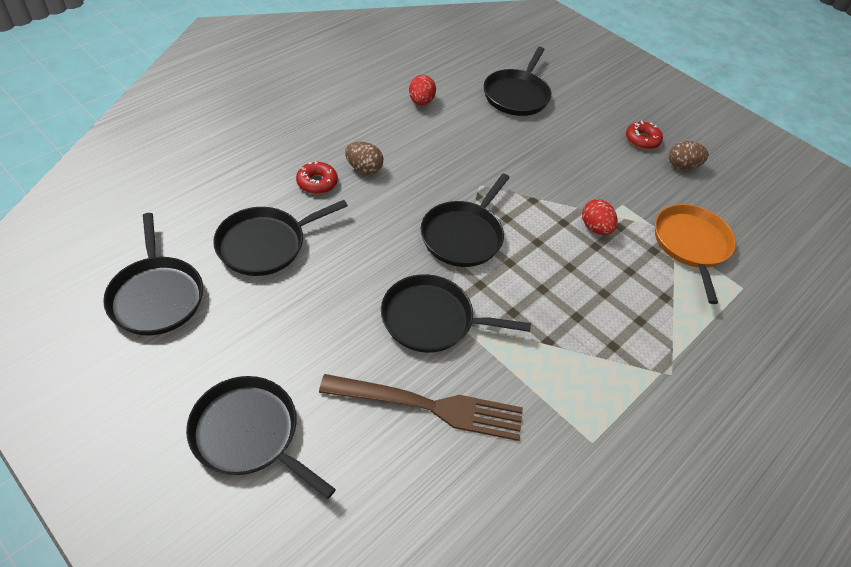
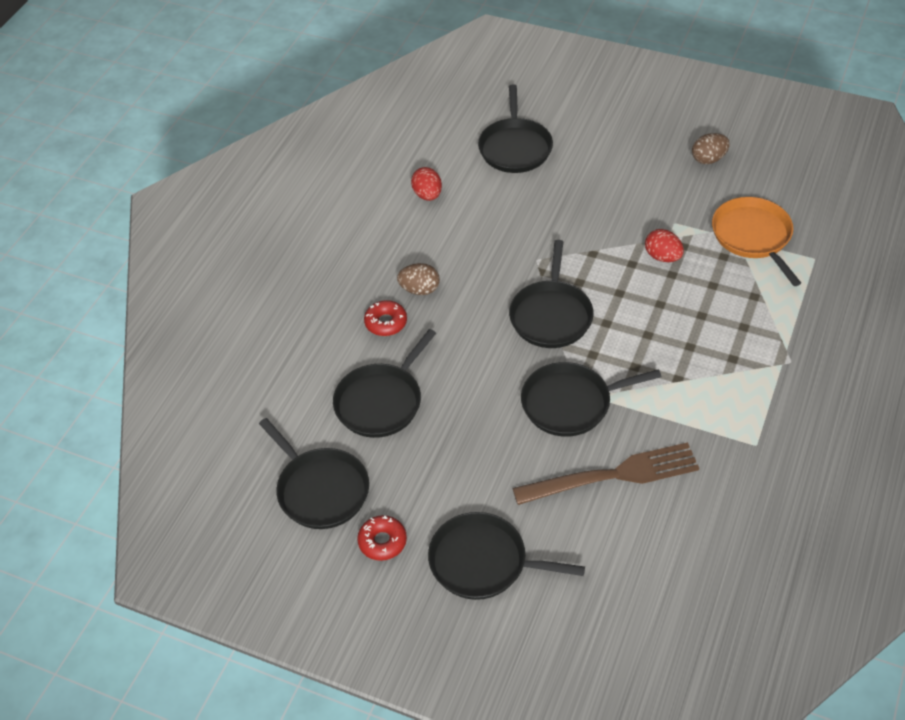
camera: 15 degrees left, 0 degrees up
red donut [626,120,663,150] -> red donut moved to [357,515,407,561]

